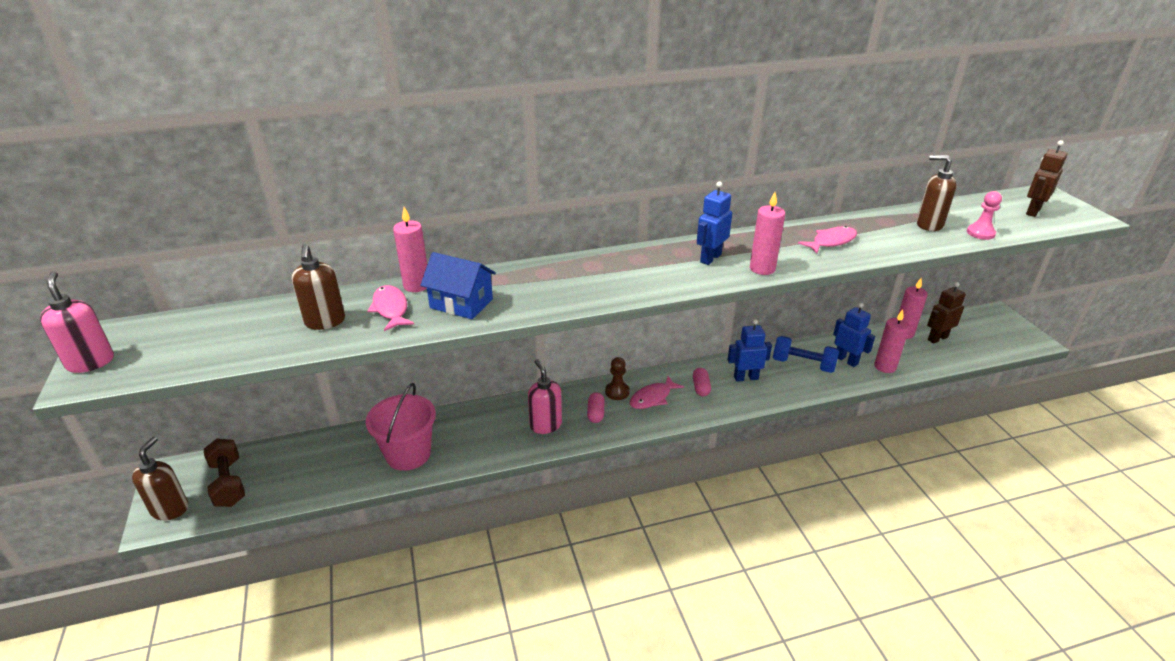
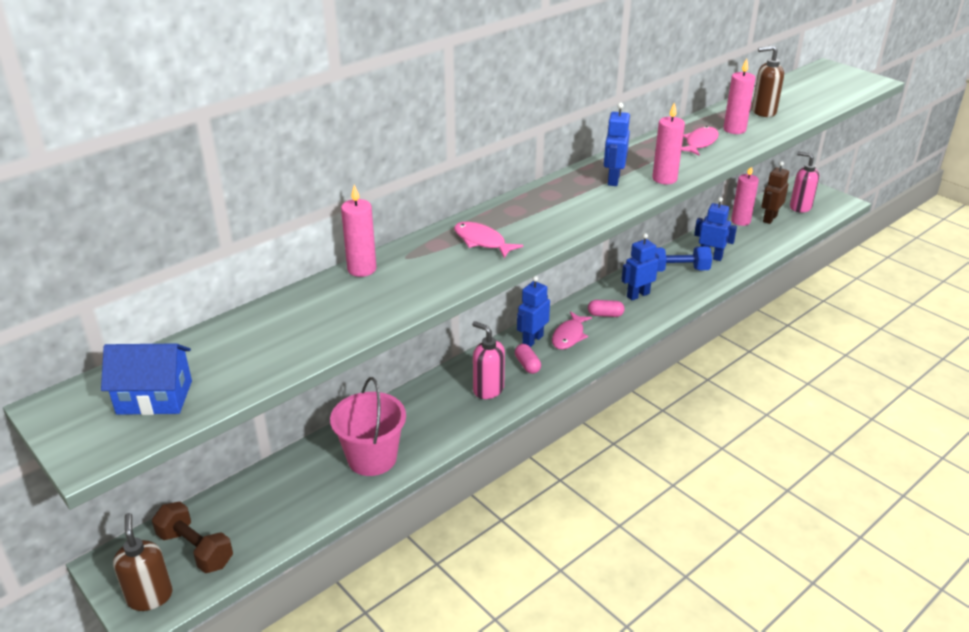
camera: 25 degrees left, 0 degrees up
pink soap dispenser [40,271,114,373] -> pink soap dispenser moved to [790,151,819,213]
brown soap dispenser [292,244,345,330] -> none
pink fish [367,285,414,331] -> pink fish moved to [454,222,523,258]
blue house [420,252,496,319] -> blue house moved to [101,343,192,415]
brown pawn [605,357,630,400] -> blue robot [517,276,550,347]
pink capsule [693,368,711,396] -> pink capsule turned 60 degrees counterclockwise [588,300,625,317]
pink candle [874,309,910,373] -> pink candle moved to [723,58,755,134]
pink pawn [967,191,1002,240] -> none
brown robot [1026,140,1068,217] -> none

